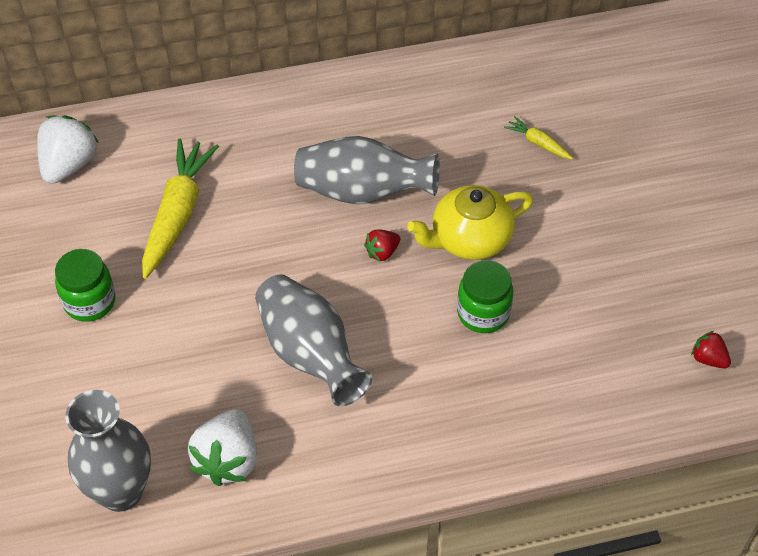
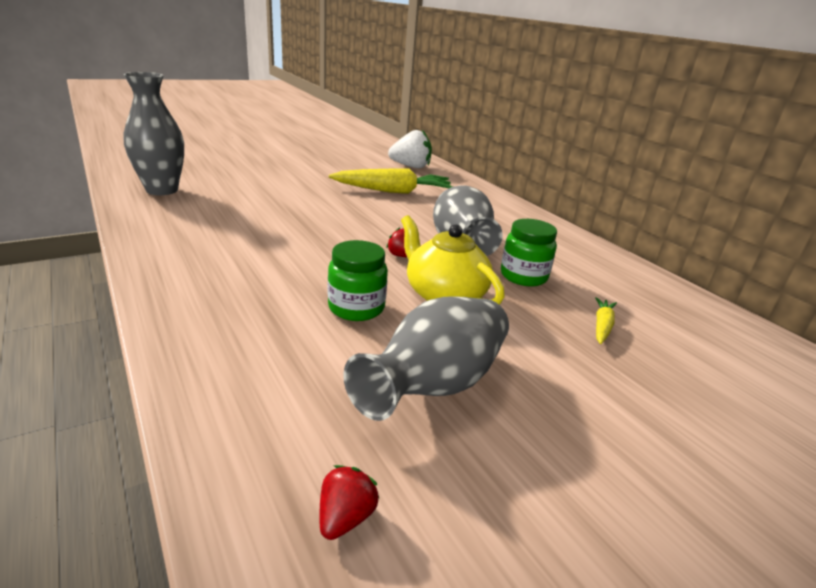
camera: 70 degrees right, 25 degrees down
green jar [55,249,116,322] -> green jar moved to [501,219,557,286]
white strawberry [188,409,257,486] -> none
grey vase [255,274,372,406] -> grey vase moved to [343,296,509,421]

